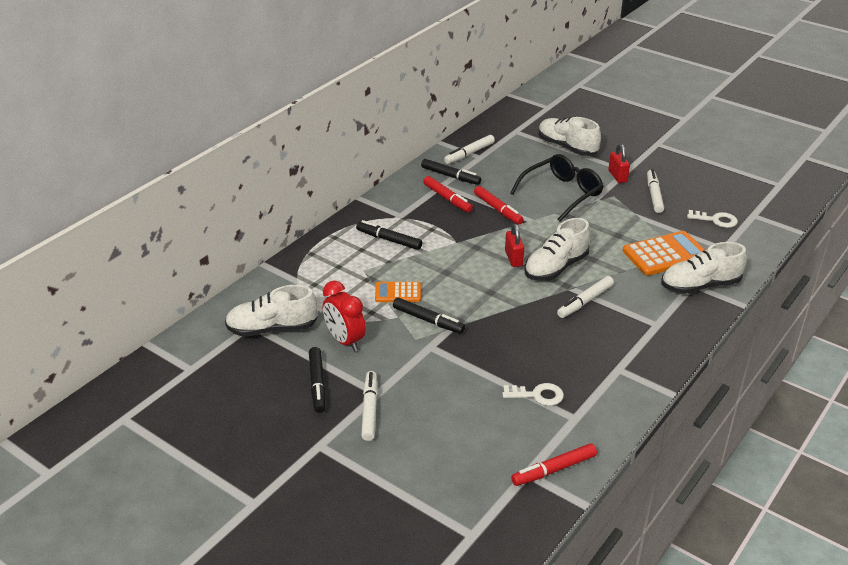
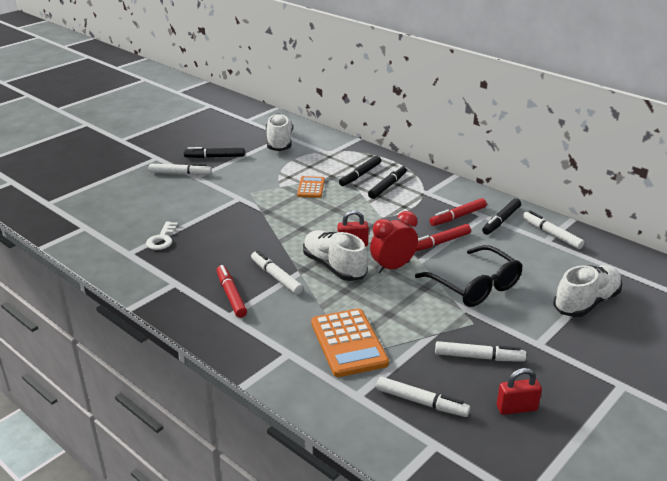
camera: 95 degrees right, 5 degrees down
red clock [323,280,366,351] -> red clock moved to [370,211,418,273]
black marker [393,298,465,334] -> black marker moved to [339,156,381,186]
red marker [511,443,597,486] -> red marker moved to [216,265,247,318]
red padlock [608,144,630,183] -> red padlock moved to [497,368,542,415]
white shoe [661,242,747,294] -> none
white key [687,210,738,228] -> white marker [376,377,470,417]

